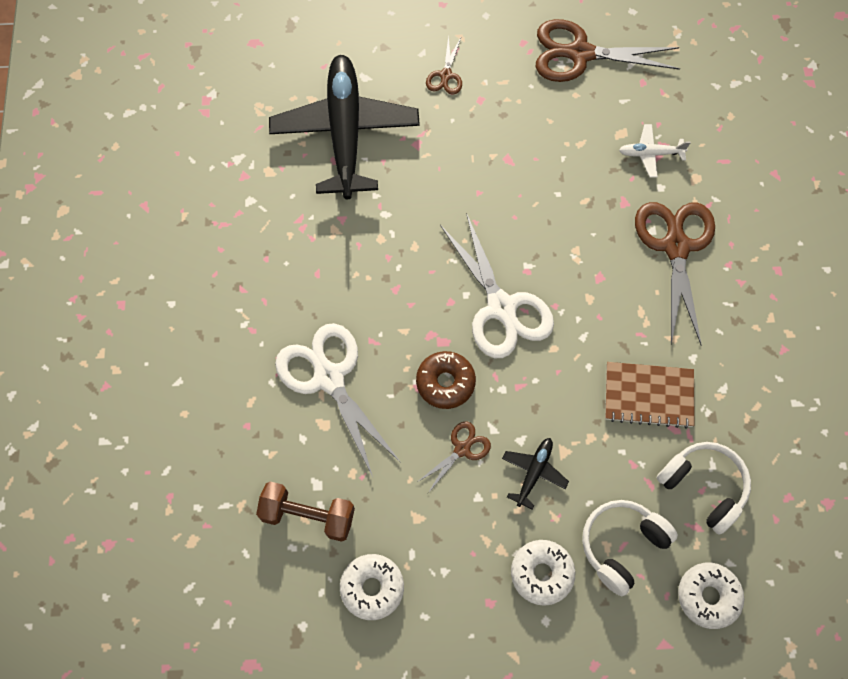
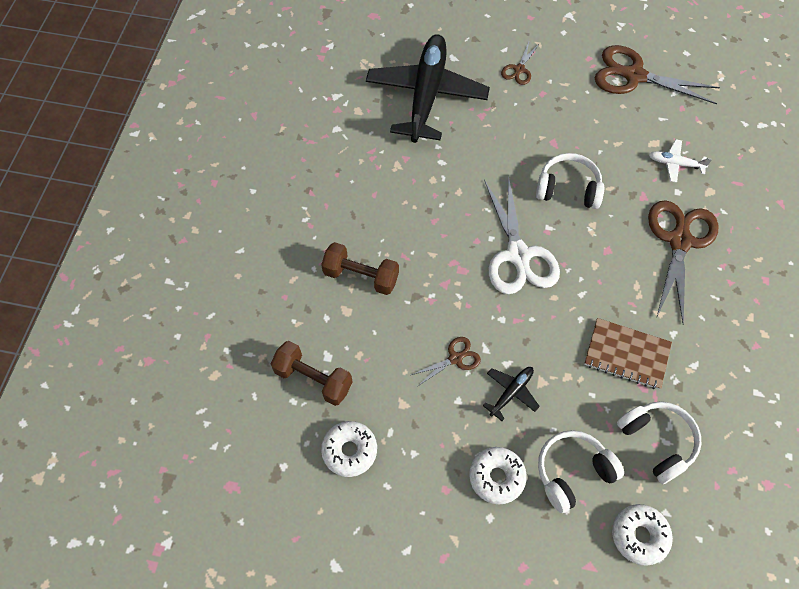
camera: 15 degrees right, 5 degrees down
white scissors [275,323,401,477] -> brown dumbbell [321,242,399,295]
brown donut [416,351,476,409] -> none
none -> white headphones [536,153,604,209]

